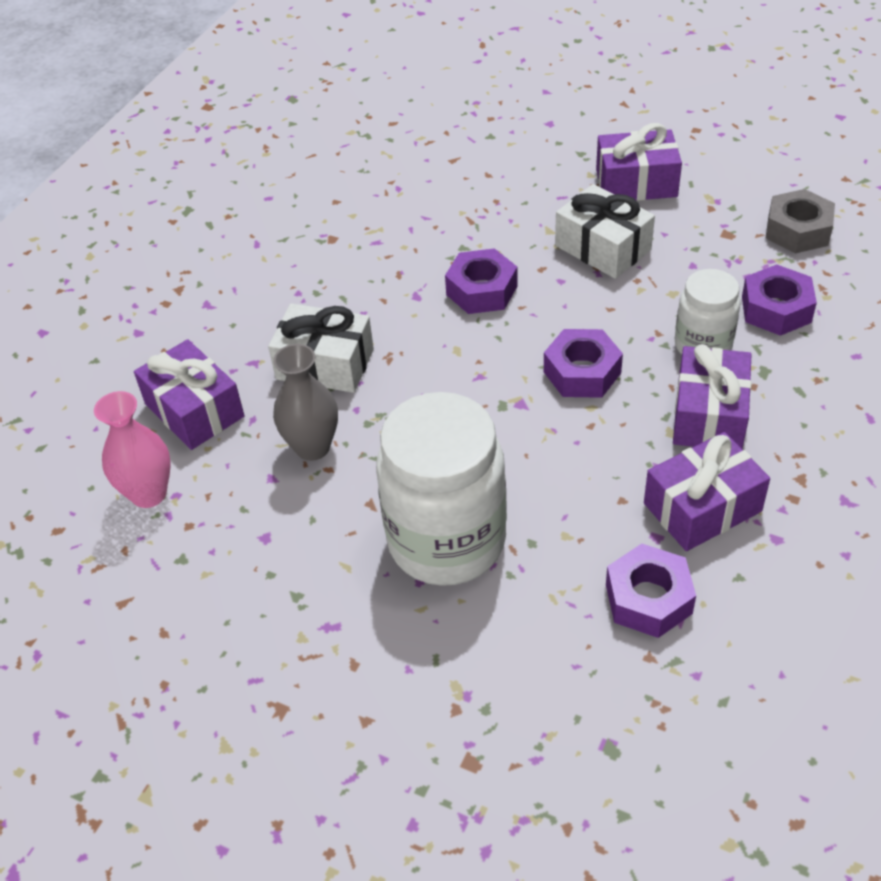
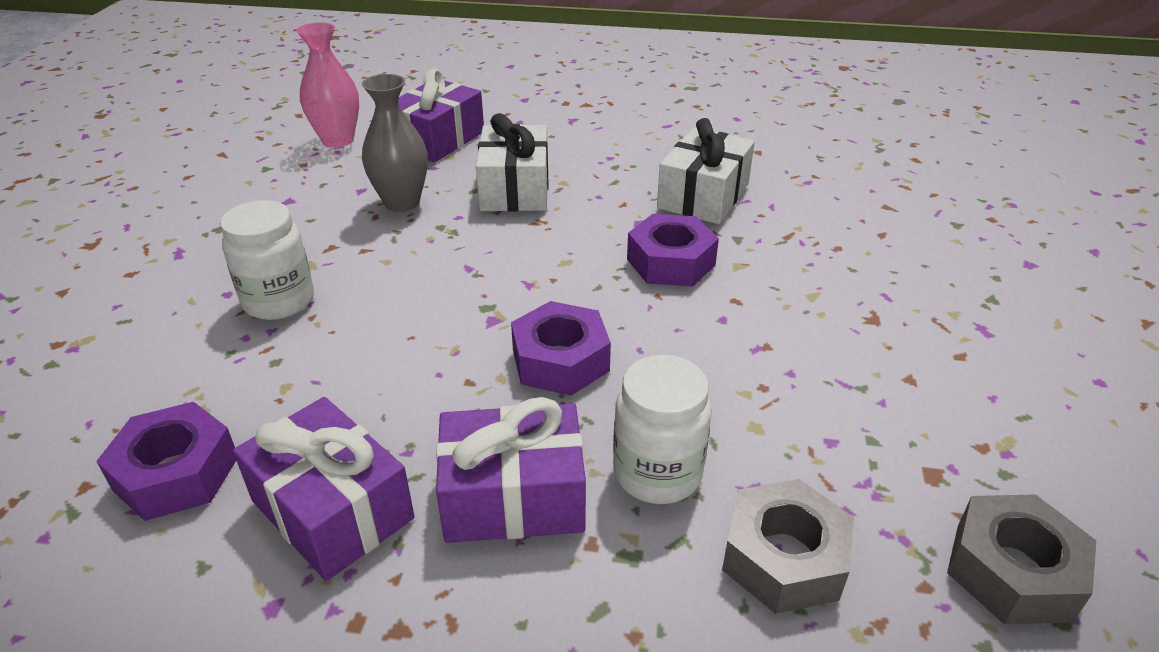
camera: 70 degrees right, 10 degrees down
white jar [376,392,507,586] -> white jar [220,200,314,320], size x0.55
white gift [555,184,655,279] -> white gift moved to [657,118,755,224]
purple gift [596,123,682,201] -> none
purple nut [742,264,817,336] -> grey nut [722,479,854,614]

